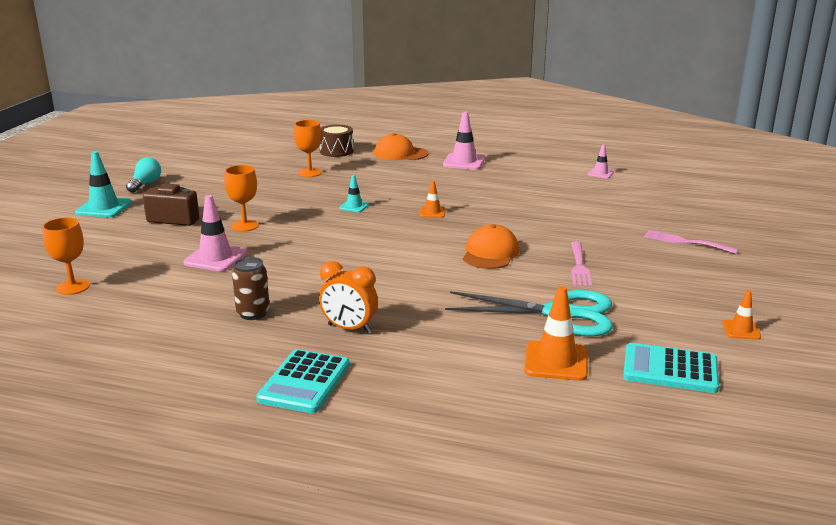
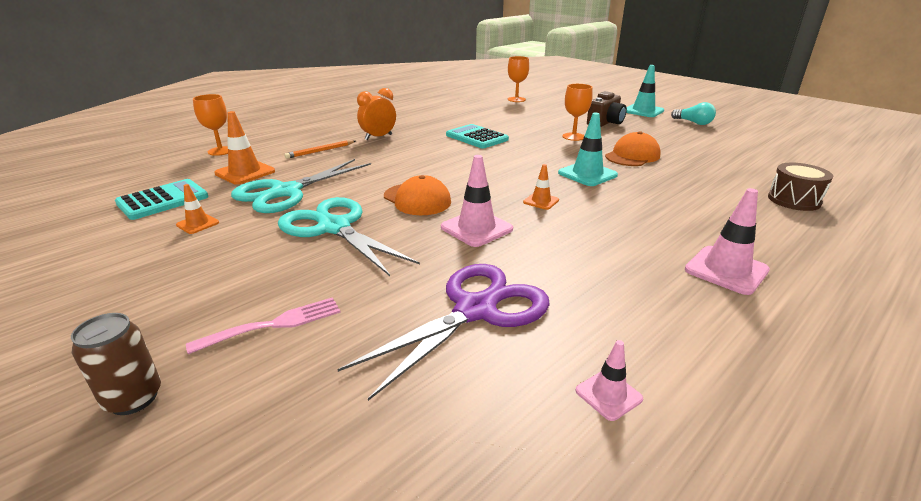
camera: 120 degrees right, 5 degrees up
pink traffic cone [183,195,247,271] -> pink traffic cone moved to [441,155,513,247]
brown can [232,257,270,320] -> brown can moved to [71,313,161,415]
turquoise calculator [256,349,350,413] -> turquoise calculator moved to [446,124,509,148]
orange goblet [294,120,322,177] -> orange goblet moved to [193,94,228,156]
turquoise traffic cone [339,175,369,212] -> turquoise traffic cone [558,113,618,186], size x1.76
orange cap [374,133,429,160] -> orange cap moved to [605,131,661,166]
pink fork [571,242,592,287] -> turquoise scissors [278,197,420,276]
orange traffic cone [722,290,761,340] -> orange traffic cone moved to [176,184,219,234]
none -> orange pencil [284,140,355,159]
none -> purple scissors [338,264,550,401]

